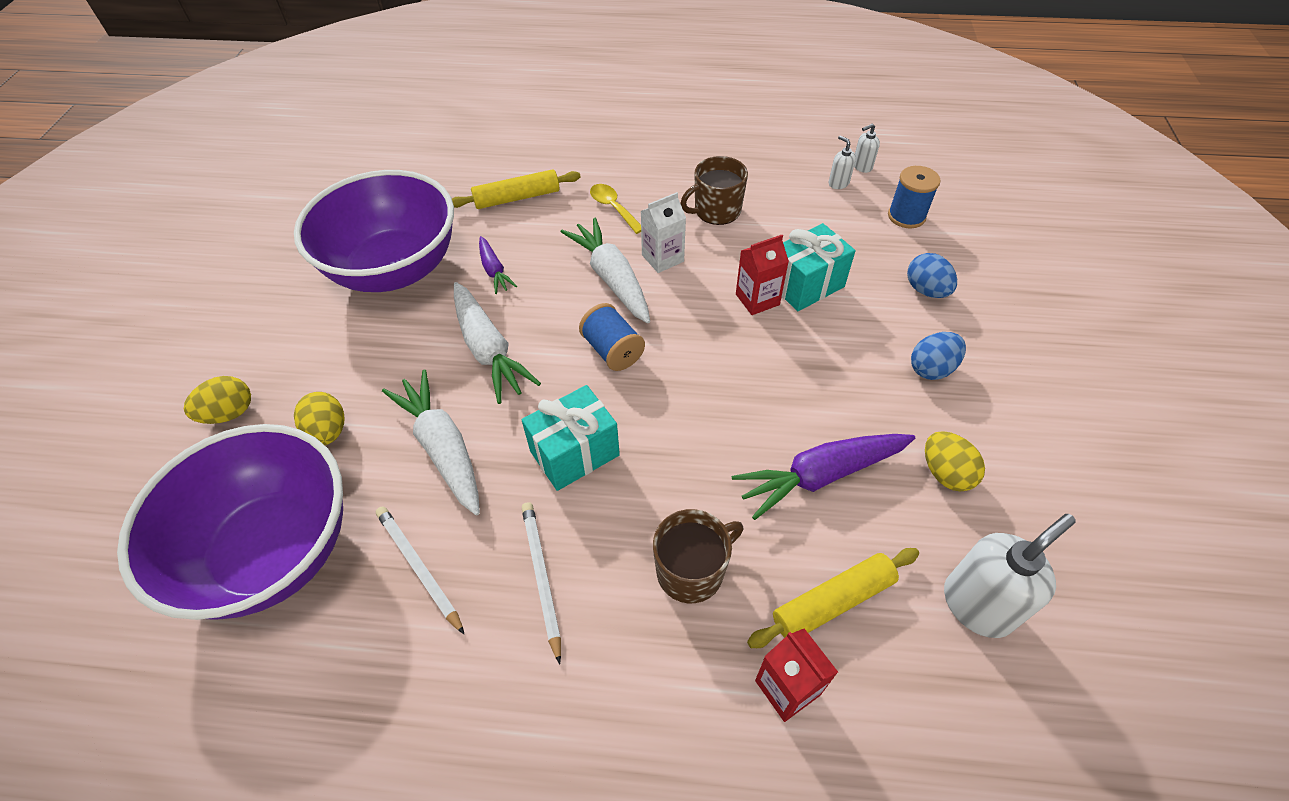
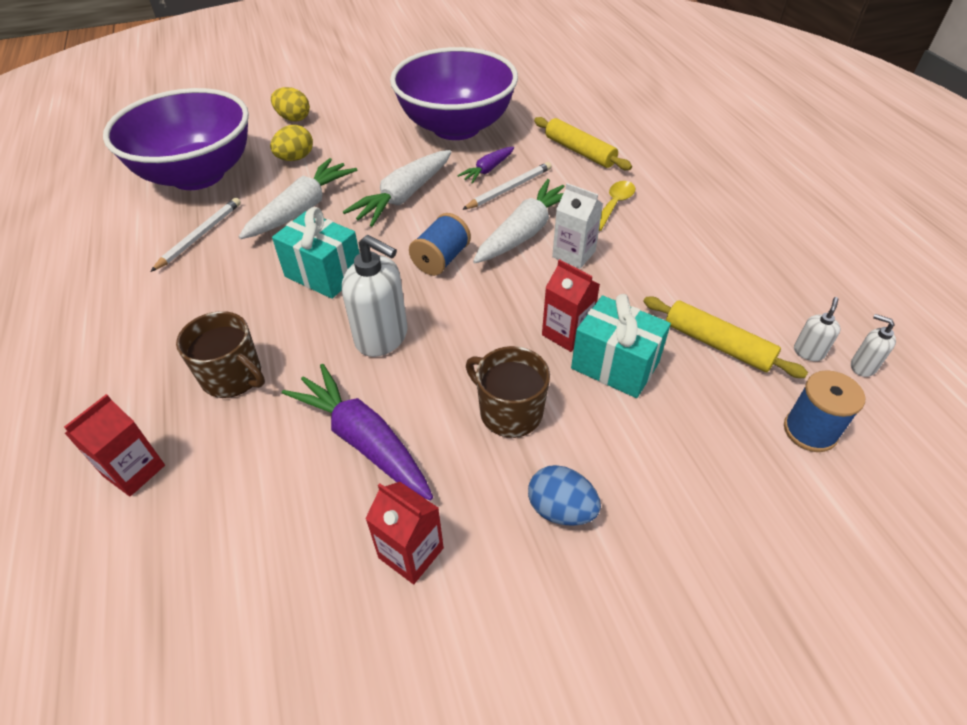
camera: 65 degrees right, 5 degrees down
white pencil [522,502,561,664] -> white pencil moved to [462,162,552,210]
brown mug [680,156,748,225] -> brown mug moved to [466,346,550,438]
yellow rolling pin [747,548,919,648] -> yellow rolling pin moved to [643,297,808,378]
blue egg [907,253,957,298] -> none
yellow egg [925,431,985,491] -> red carton [365,482,444,584]
white soap dispenser [944,514,1076,638] -> white soap dispenser moved to [342,235,408,357]

